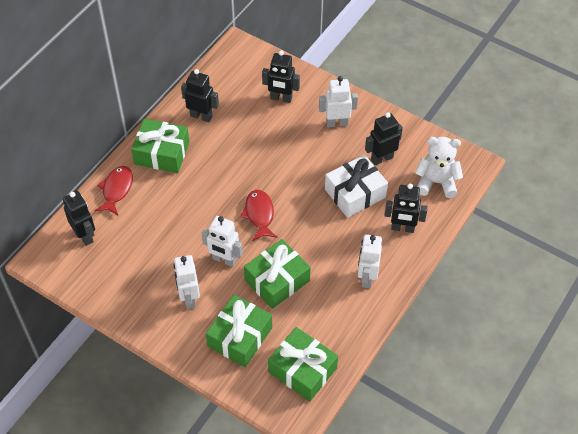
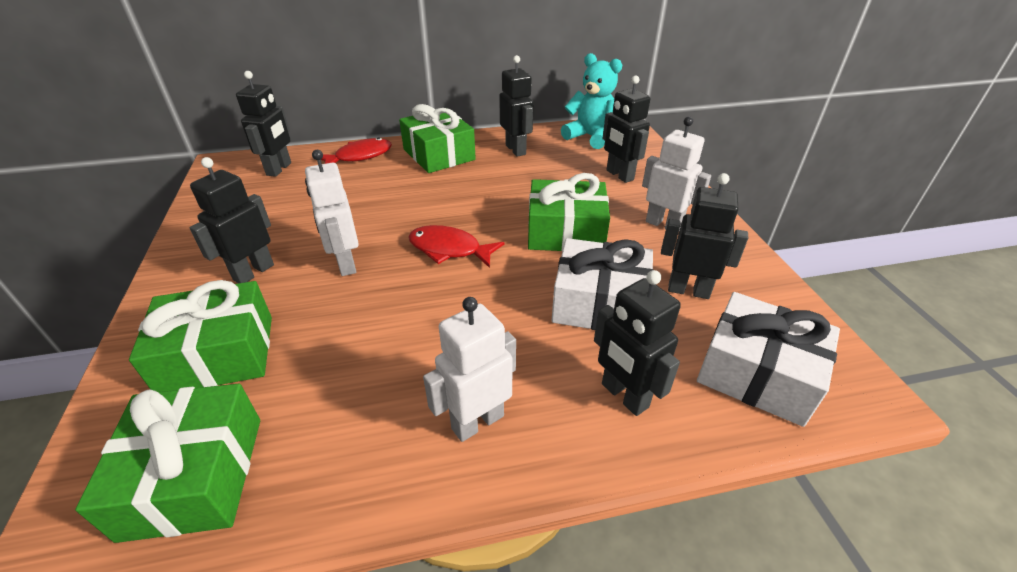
camera: 45 degrees right, 15 degrees down
white robot [174,255,200,309] -> black robot [190,157,274,283]
red fish [240,190,277,241] -> red fish turned 105 degrees counterclockwise [408,225,504,268]
green gift [244,239,311,309] -> green gift moved to [528,173,610,251]
white teddy bear [415,137,463,198] -> white gift [697,292,840,427]
none -> turquoise teddy bear [561,53,622,149]

